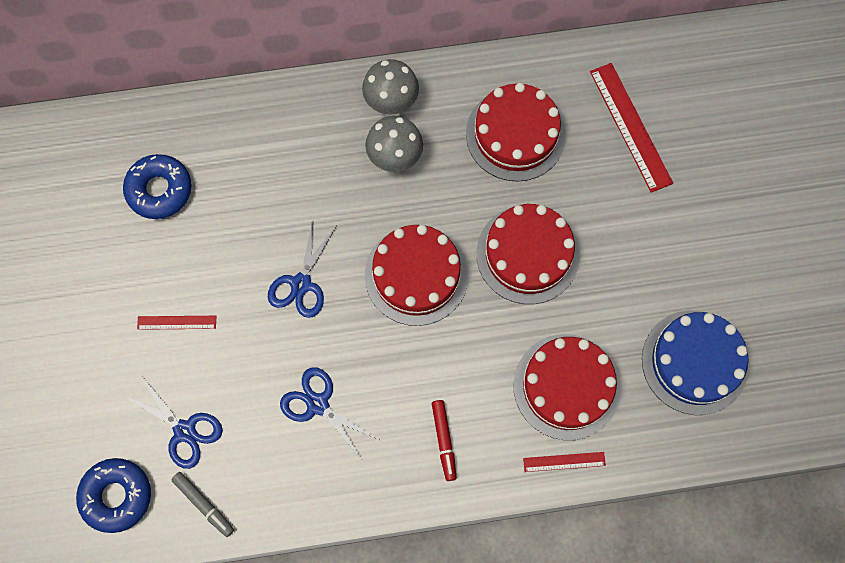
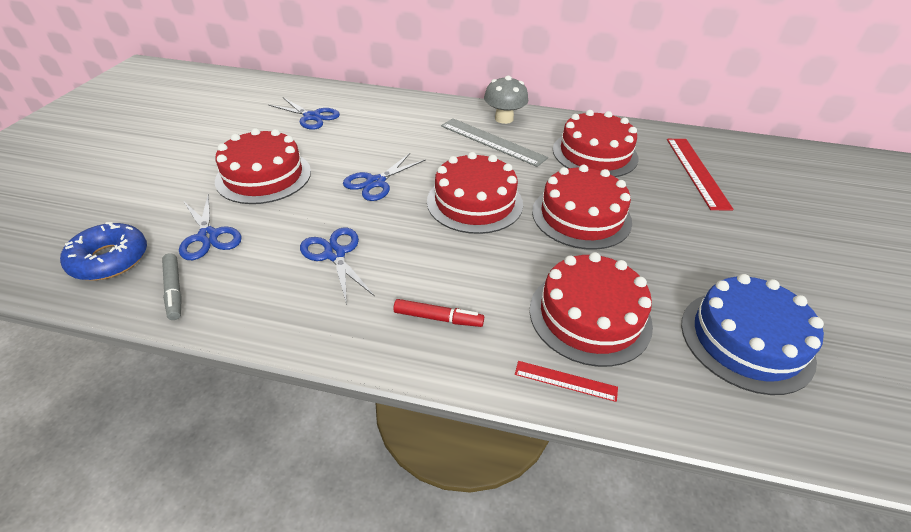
camera: 20 degrees right, 30 degrees down
blue donut [123,154,192,219] -> blue scissors [269,97,340,130]
red ruler [137,316,216,330] -> red cake [215,128,311,204]
grey mushroom [365,116,423,172] -> grey ruler [441,118,548,167]
red marker [432,400,457,481] -> red marker turned 90 degrees counterclockwise [393,299,484,327]

